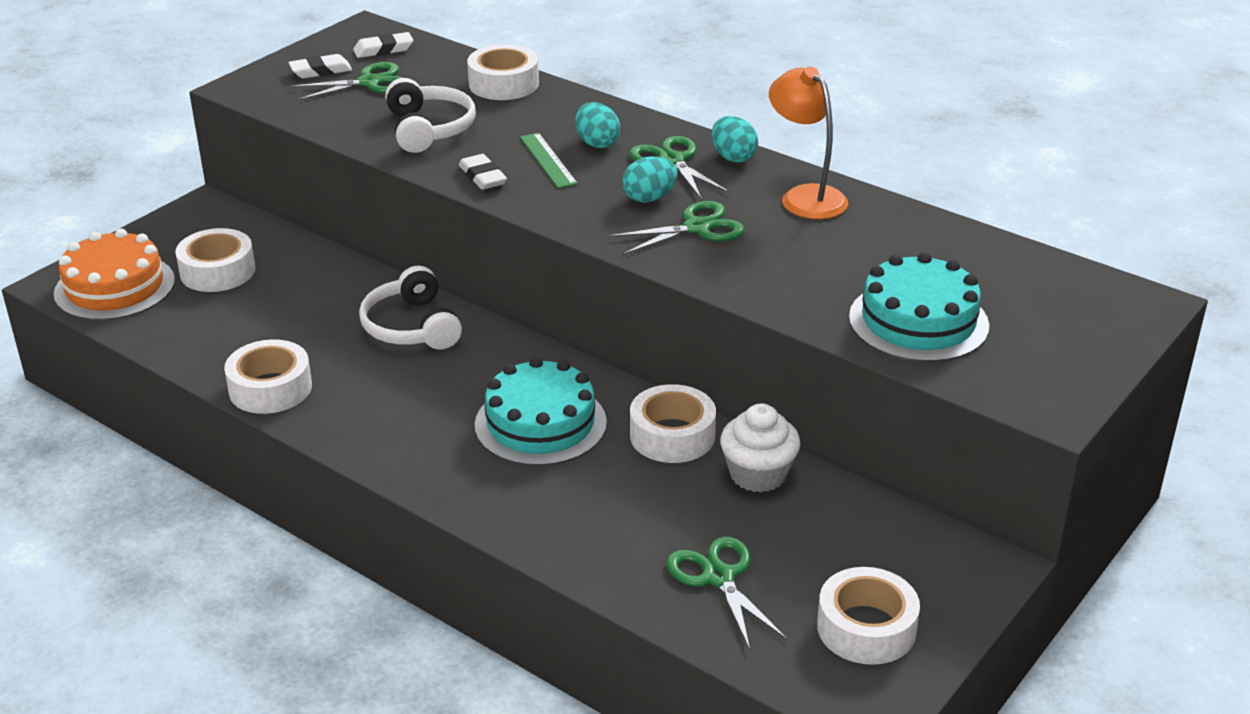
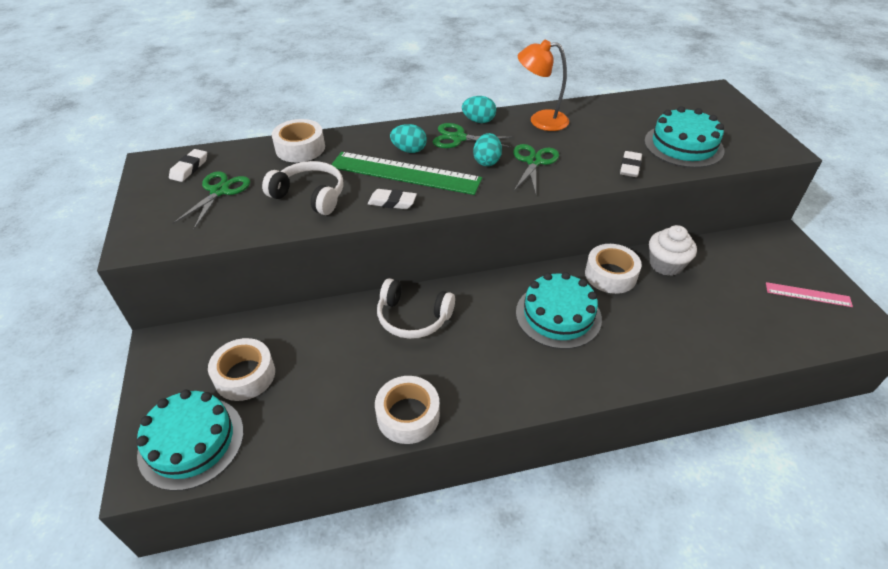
camera: 50 degrees left, 10 degrees up
orange cake [54,229,175,321] -> turquoise cake [136,390,244,491]
white eraser [288,54,352,79] -> white eraser moved to [620,151,642,177]
green ruler [520,133,578,188] -> green ruler [331,152,482,195], size x1.99
green scissors [666,537,787,650] -> none
white tape [817,567,920,665] -> pink ruler [766,282,853,307]

